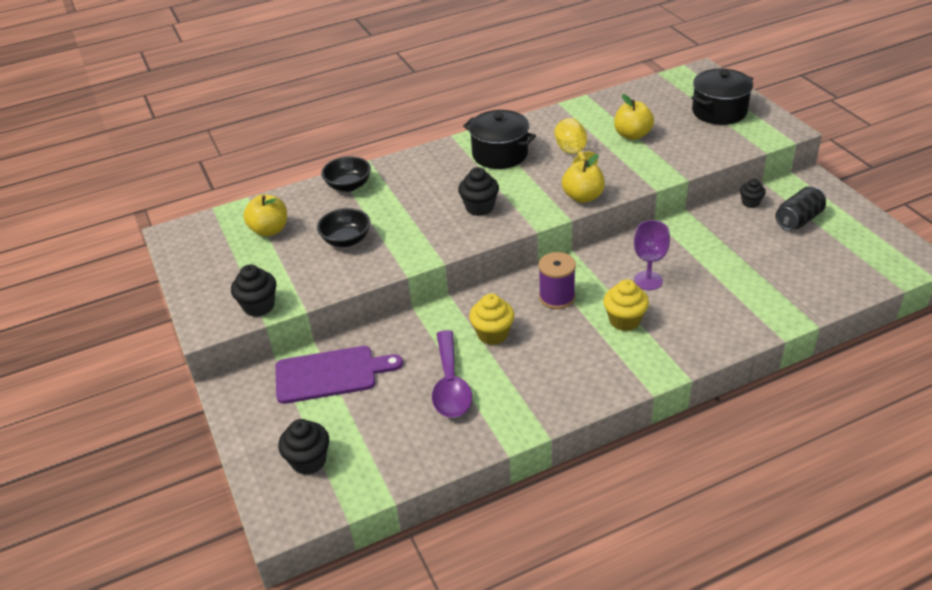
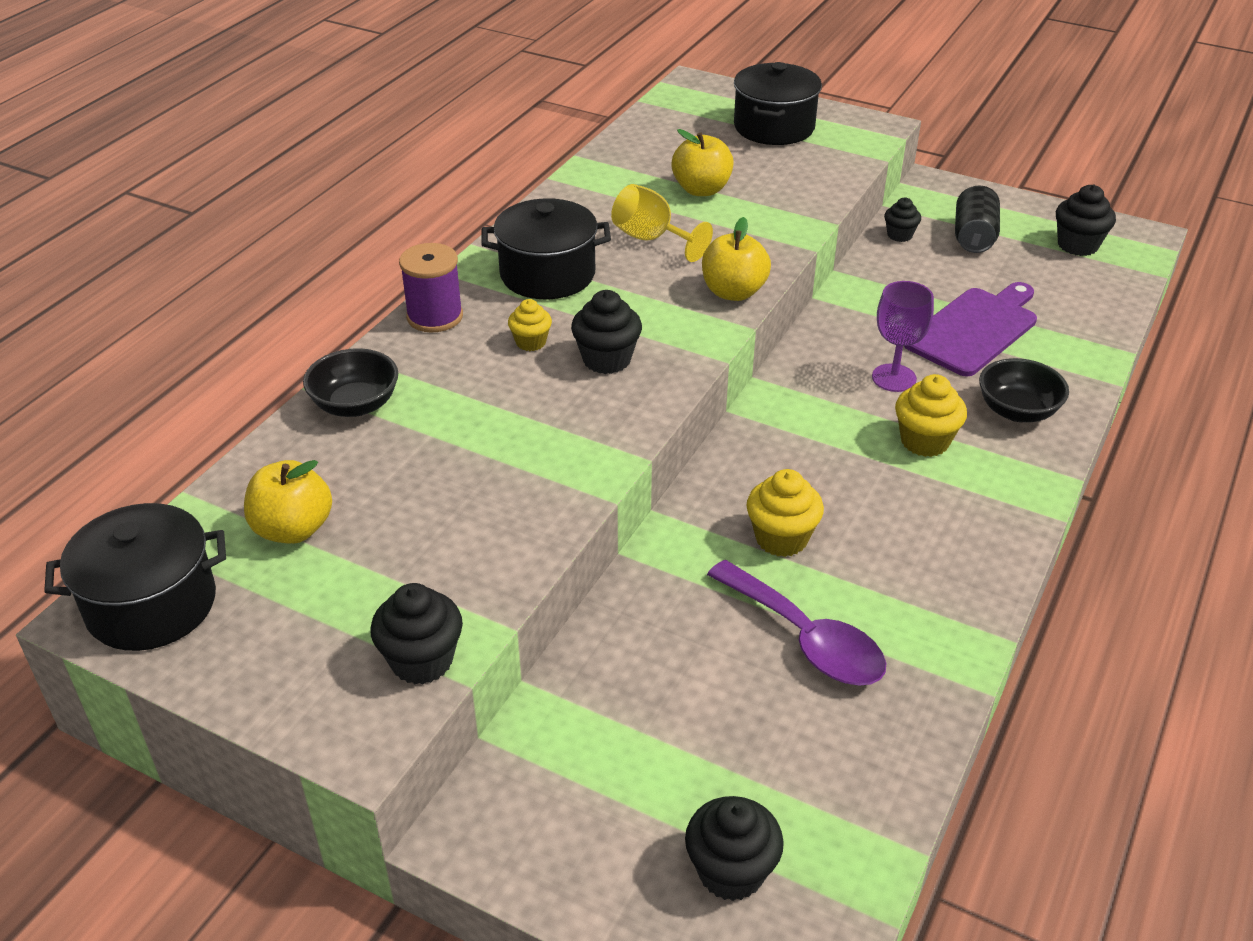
camera: 40 degrees left, 0 degrees up
purple cutting board [275,346,403,404] -> purple cutting board moved to [904,282,1037,377]
black bowl [317,208,370,247] -> black bowl moved to [979,358,1069,422]
purple spool [539,252,576,309] -> purple spool moved to [399,243,463,332]
none -> black pot [44,503,226,651]
none -> yellow cupcake [508,299,552,351]
none -> black cupcake [1056,185,1116,256]

